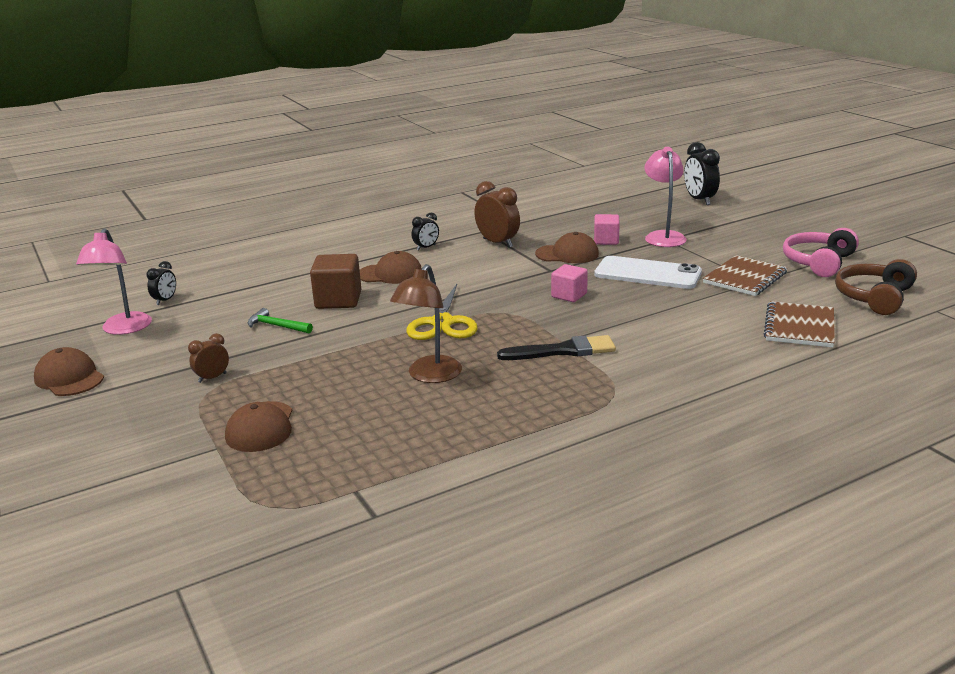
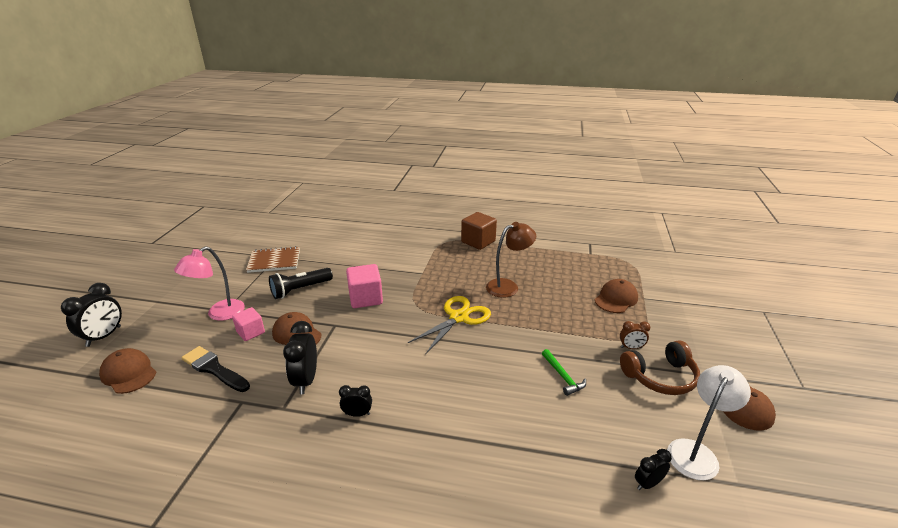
camera: 140 degrees left, 5 degrees up
pink lamp [76,228,152,335] -> white lamp [667,365,751,480]
brown cube [310,254,361,309] -> brown cube moved to [461,212,497,250]
brown cap [360,251,422,284] -> brown cap moved to [99,348,156,394]
brown clock [474,181,520,248] -> black clock [283,321,317,394]
black brush [497,335,616,360] -> black brush moved to [181,346,250,392]
pink cube [551,264,588,302] -> pink cube [346,264,383,308], size x1.56
white phone [594,256,702,289] -> black flashlight [269,268,333,299]
brown notebook [764,301,835,347] -> none
pink headphones [783,228,859,277] -> none
brown headphones [835,259,917,315] -> brown headphones moved to [620,340,700,395]

